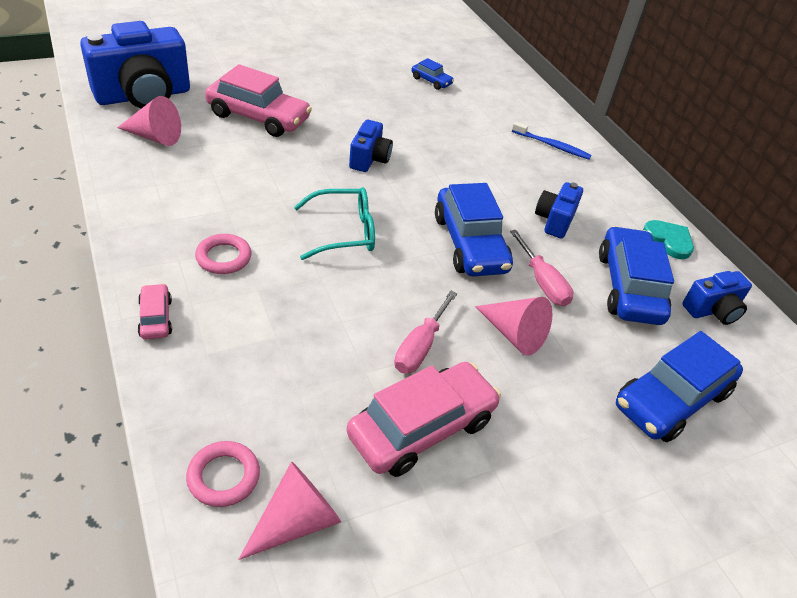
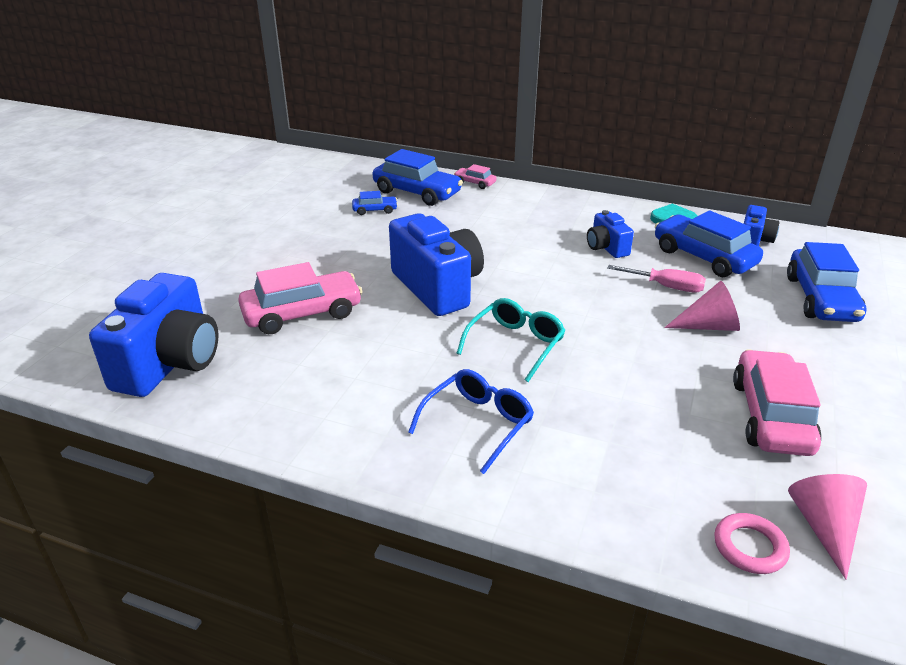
camera: 40 degrees left, 10 degrees down
pink cone [117,96,181,146] -> none
pink car [138,283,172,339] -> pink car moved to [454,164,496,189]
pink ring [195,234,251,274] -> blue glasses [408,369,534,474]
blue camera [349,120,393,172] -> blue camera [389,213,484,316], size x1.97
pink screwdriver [394,291,457,373] -> none
blue car [435,183,513,277] -> blue car moved to [372,149,463,206]
blue toothbrush [512,121,591,159] -> none

